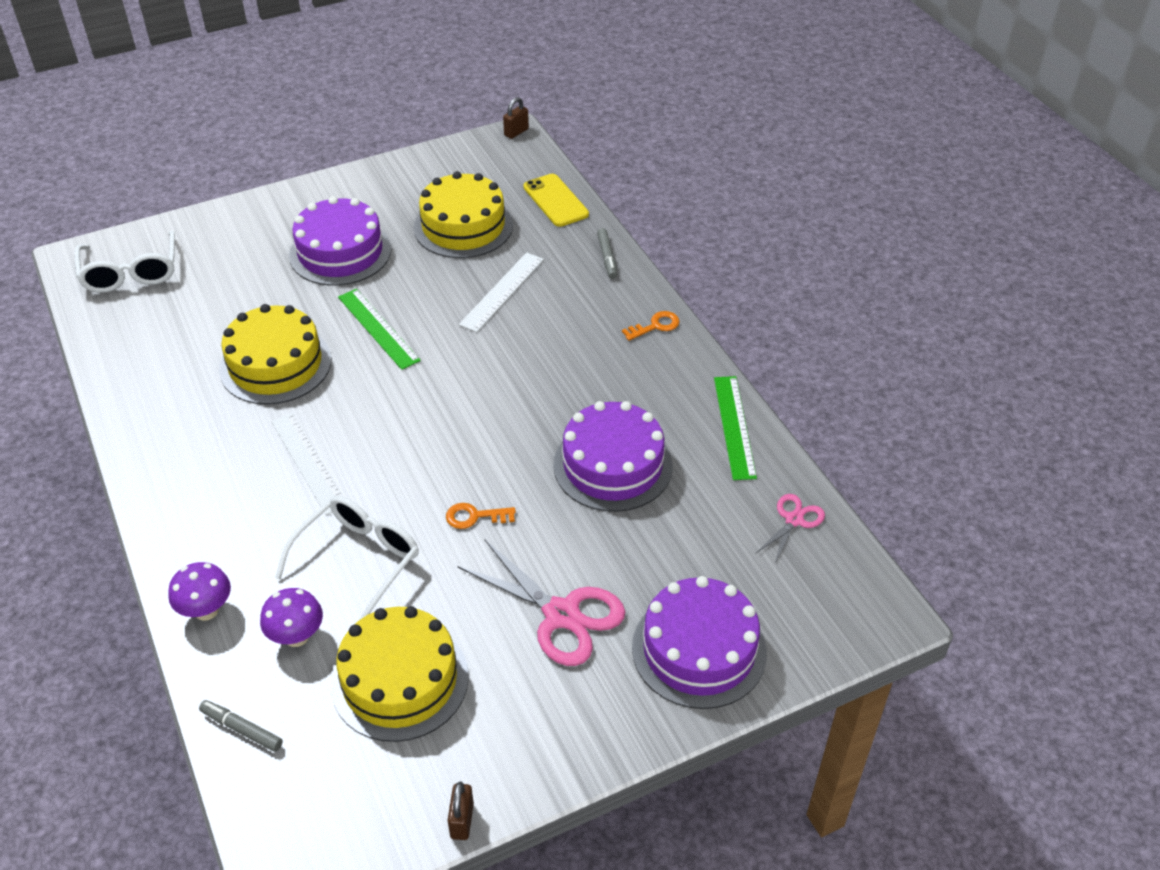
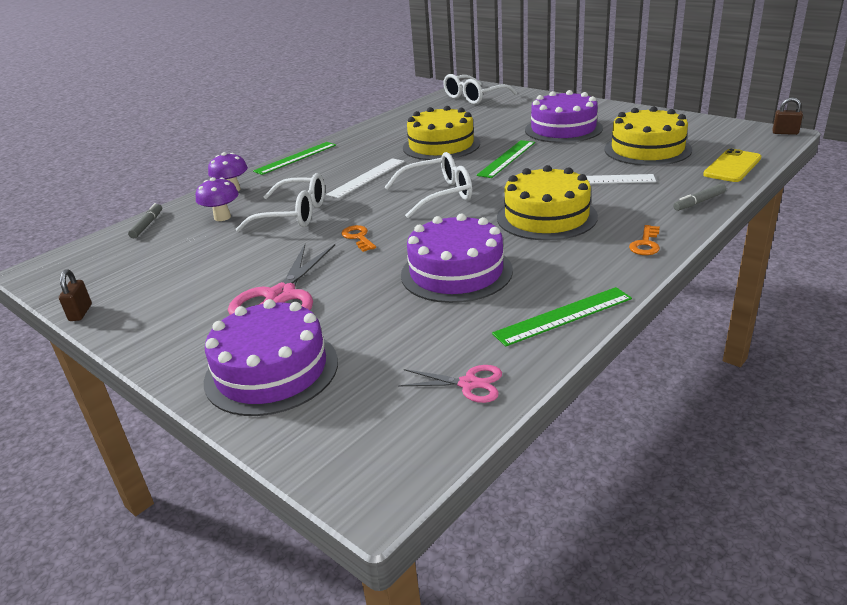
camera: 70 degrees right, 15 degrees down
yellow cake [331,606,469,742] -> yellow cake moved to [497,165,598,241]
brown padlock [448,782,474,840] -> brown padlock turned 75 degrees counterclockwise [59,269,92,321]
orange key [622,311,680,341] -> orange key turned 75 degrees clockwise [629,225,660,255]
none -> green ruler [253,142,336,175]
none -> white glasses [384,152,472,219]

